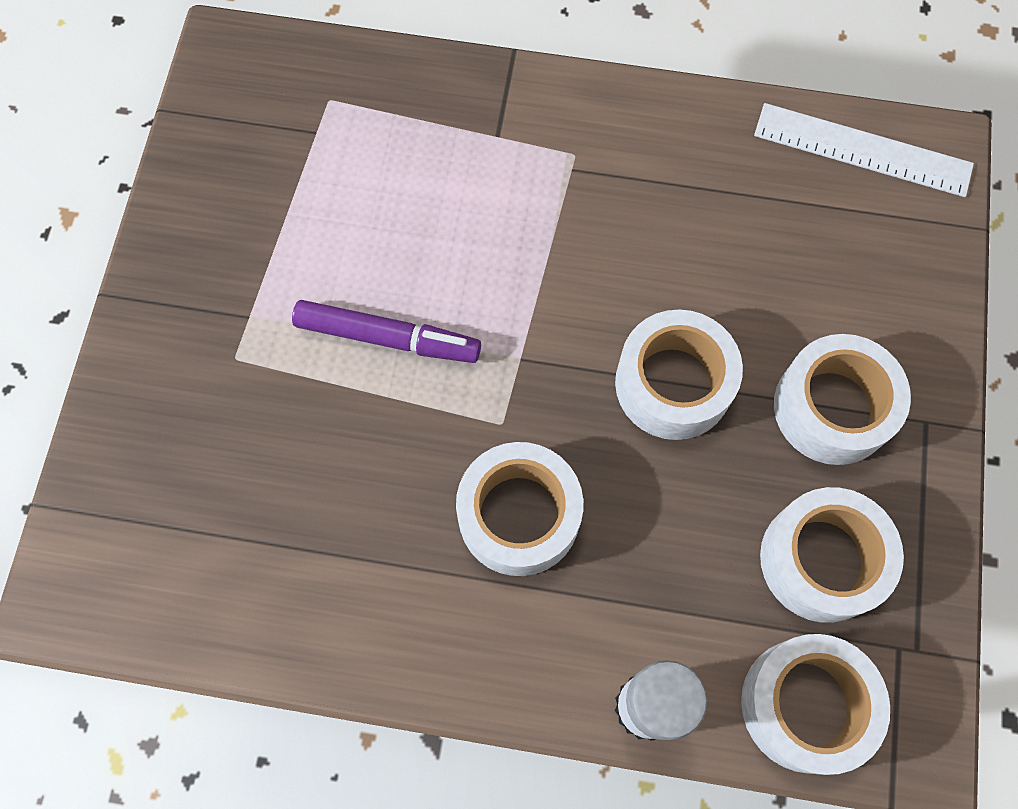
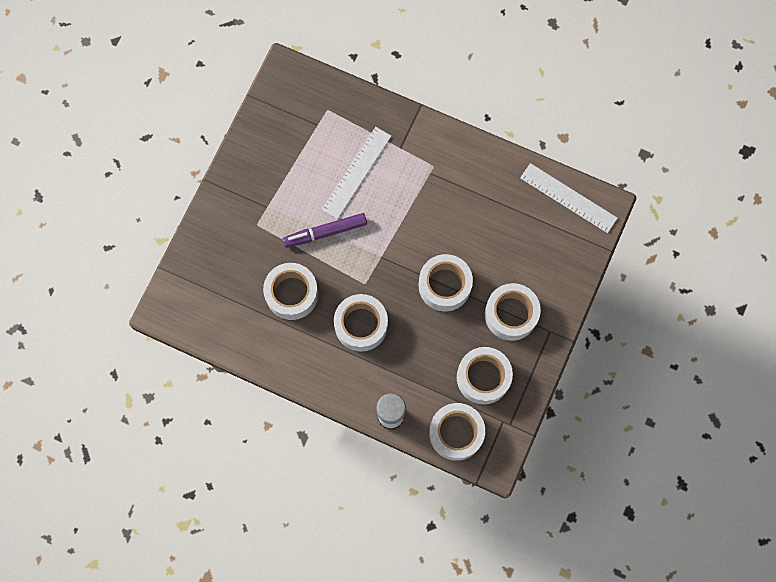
camera: 15 degrees right, 5 degrees up
purple marker [292,300,481,363] -> purple marker turned 135 degrees clockwise [283,213,367,248]
none -> white tape [263,263,318,320]
none -> white ruler [322,127,391,219]

